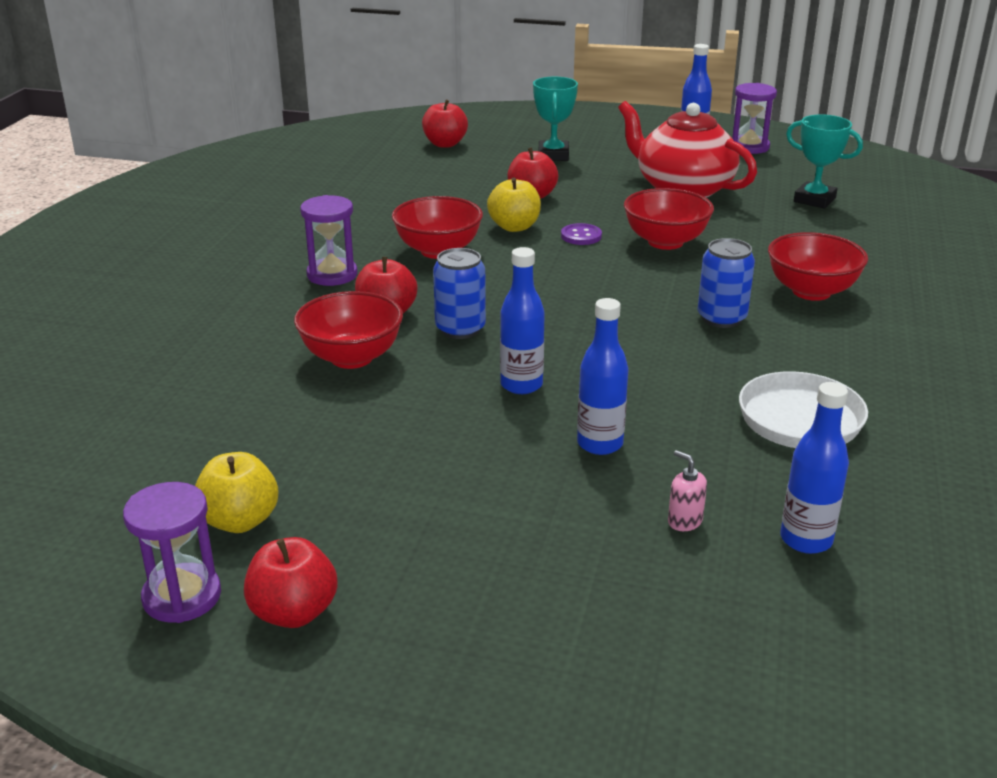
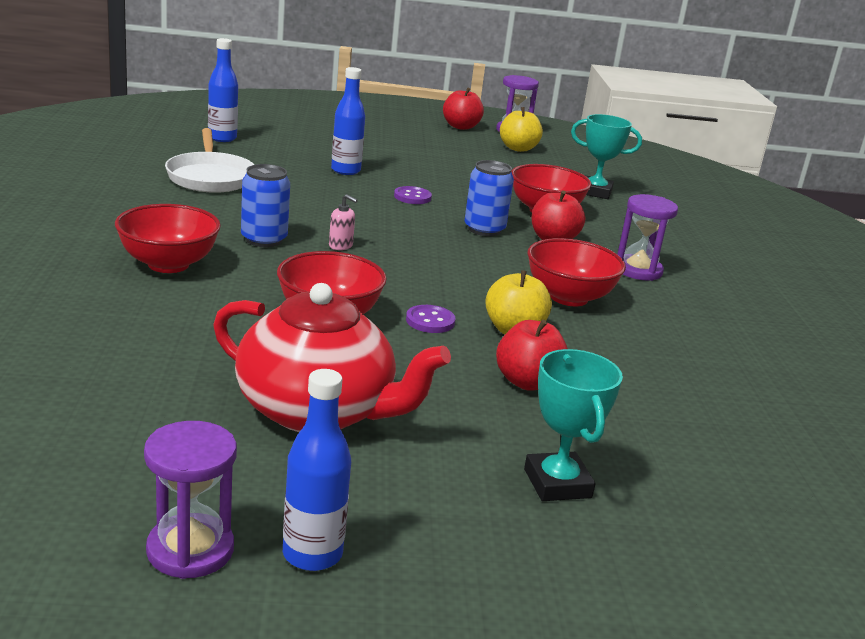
camera: 160 degrees right, 5 degrees down
red apple [422,100,468,148] -> none
blue bottle [500,247,545,394] -> purple button [394,186,432,204]
pink soap dispenser [668,450,707,531] -> pink soap dispenser moved to [329,194,358,250]
turquoise trophy [786,115,863,209] -> turquoise trophy moved to [571,114,642,199]

